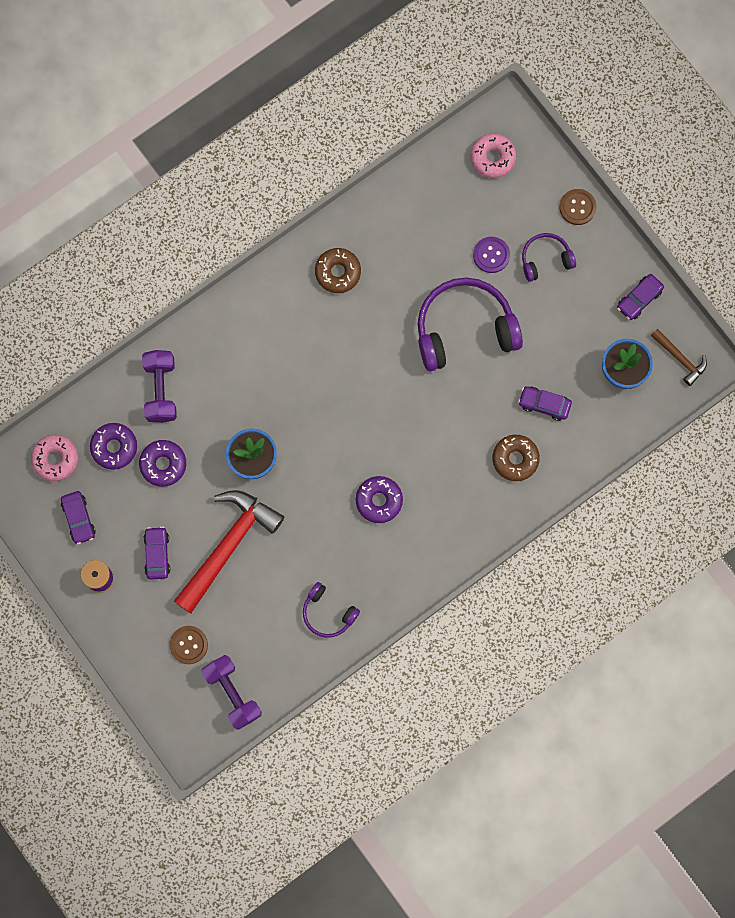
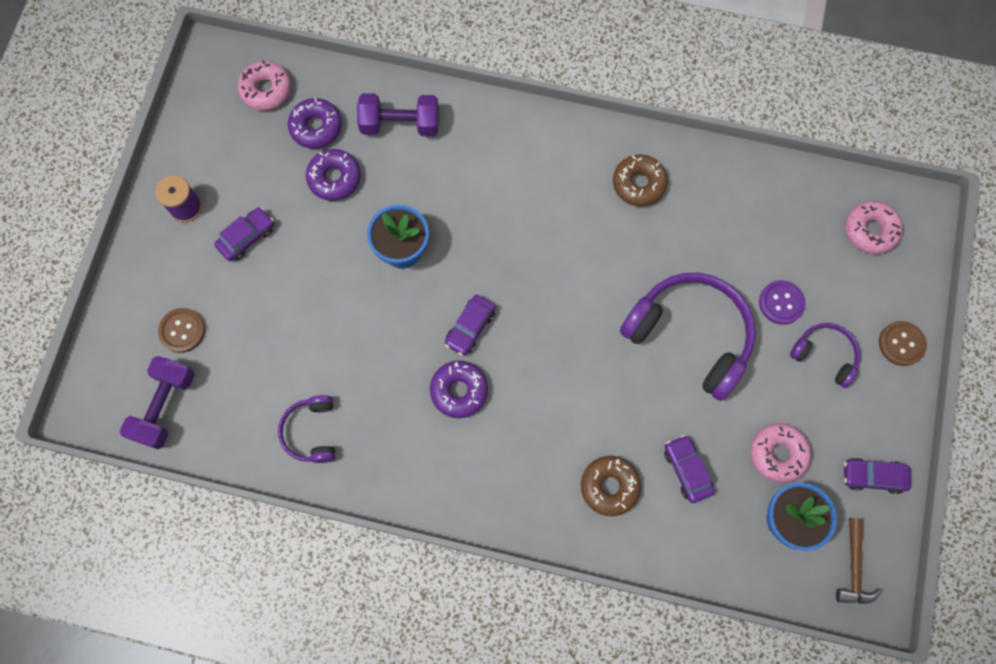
camera: 50 degrees right, 5 degrees down
purple car [61,491,96,545] -> purple car moved to [445,294,496,356]
purple dumbbell [142,350,177,423] -> purple dumbbell turned 45 degrees clockwise [357,93,439,137]
red hammer [174,490,284,614] -> none
none -> pink donut [751,423,811,483]

